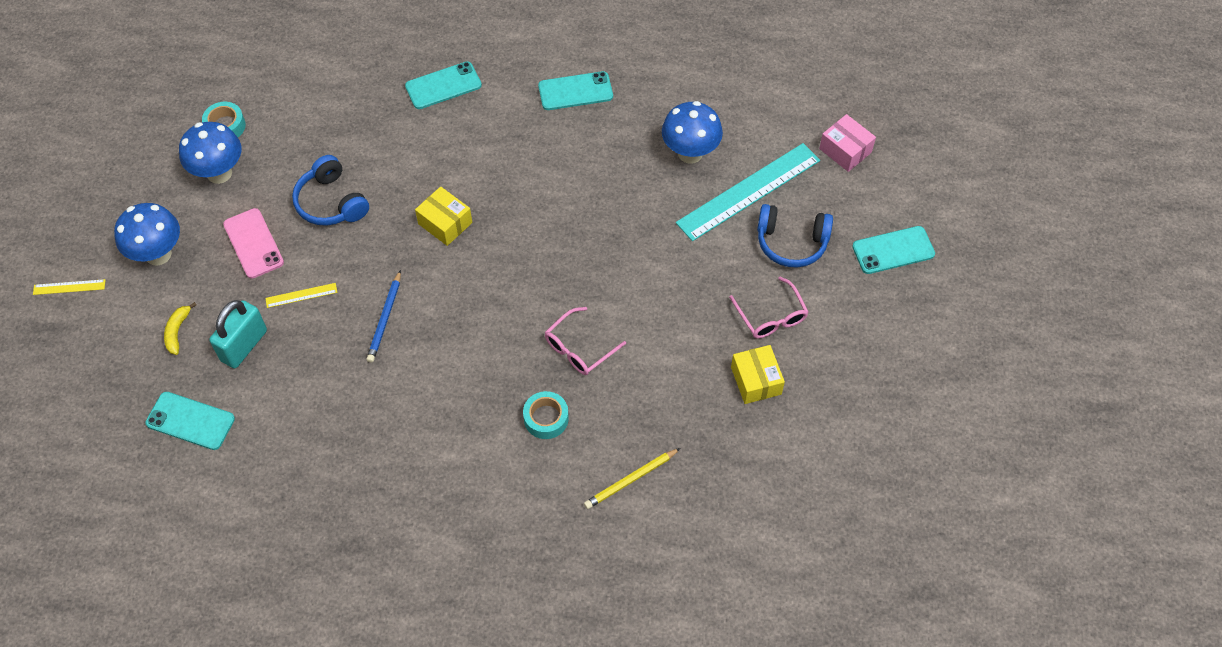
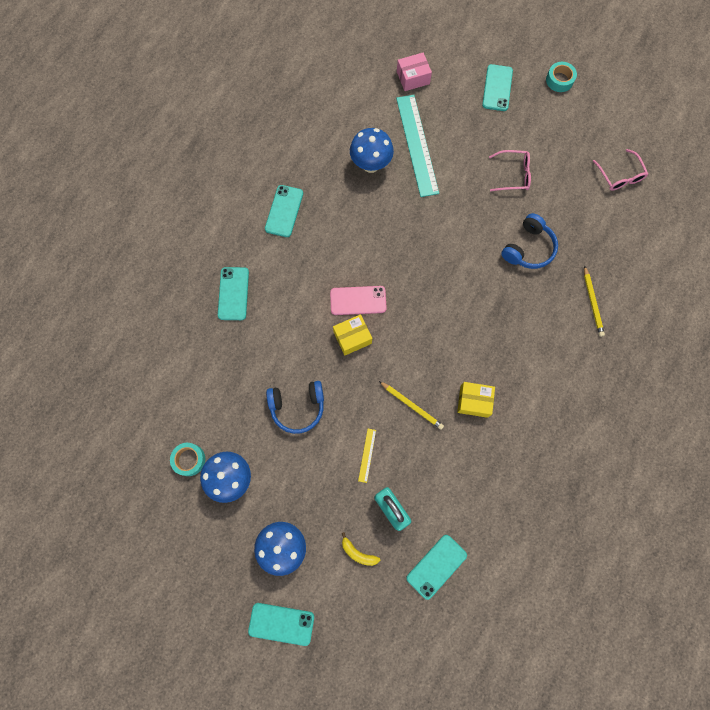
camera: 65 degrees left, 15 degrees up
yellow ruler [33,279,105,295] -> turquoise phone [248,603,314,646]
pink phone [223,208,284,279] -> pink phone moved to [330,286,387,315]
blue pencil [366,270,401,363] -> yellow pencil [379,381,444,430]
turquoise tape [523,391,569,439] -> turquoise tape moved to [546,62,577,92]
pink glasses [545,307,626,375] -> pink glasses moved to [593,149,648,191]
yellow box [731,345,785,404] -> yellow box moved to [457,382,495,418]
blue headphones [757,204,833,268] -> blue headphones moved to [501,213,558,269]

